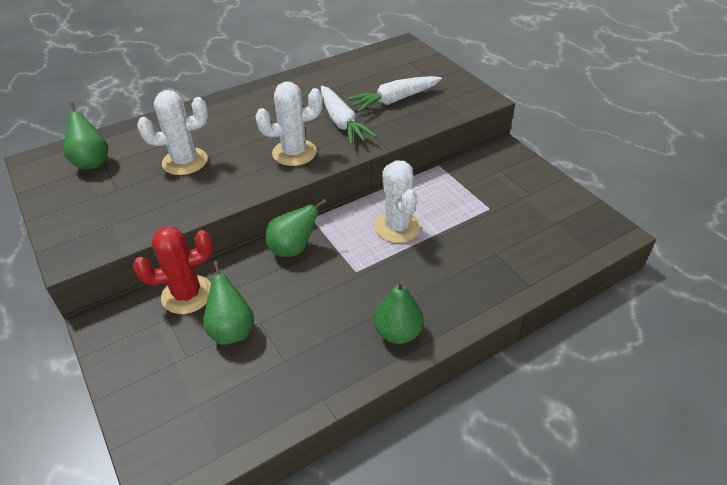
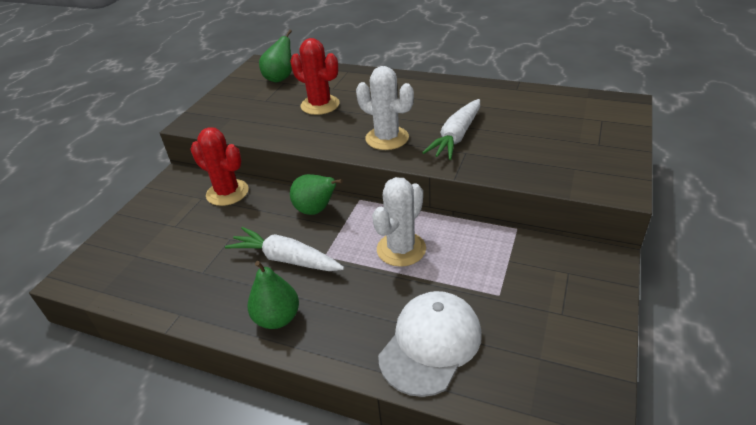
camera: 55 degrees right, 5 degrees down
white cactus [137,90,208,175] -> red cactus [290,38,340,115]
green pear [203,261,254,345] -> none
white carrot [346,76,442,112] -> white carrot moved to [225,227,344,271]
none -> white cap [378,291,482,397]

